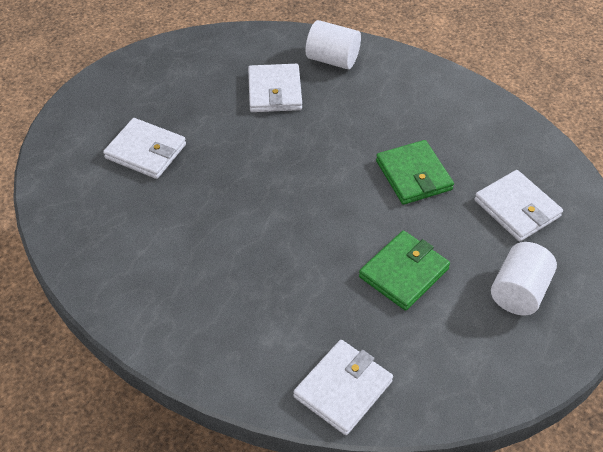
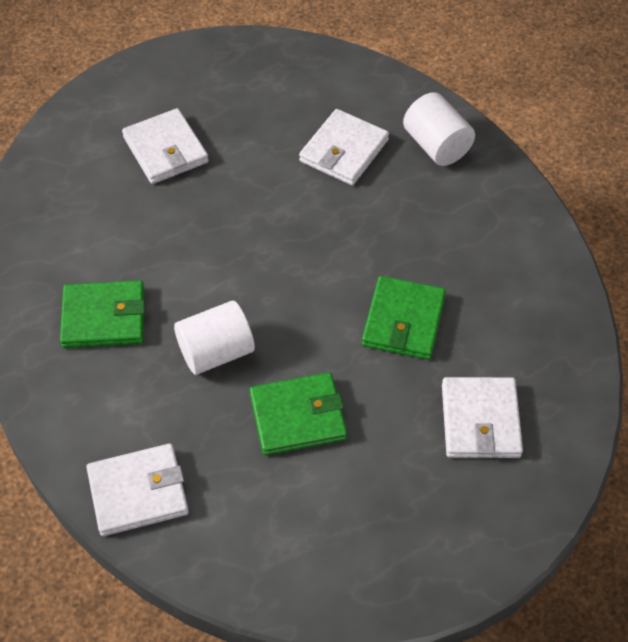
camera: 35 degrees right, 5 degrees up
white cylinder [491,242,557,315] -> white cylinder moved to [174,301,255,375]
none -> green wallet [60,280,145,348]

